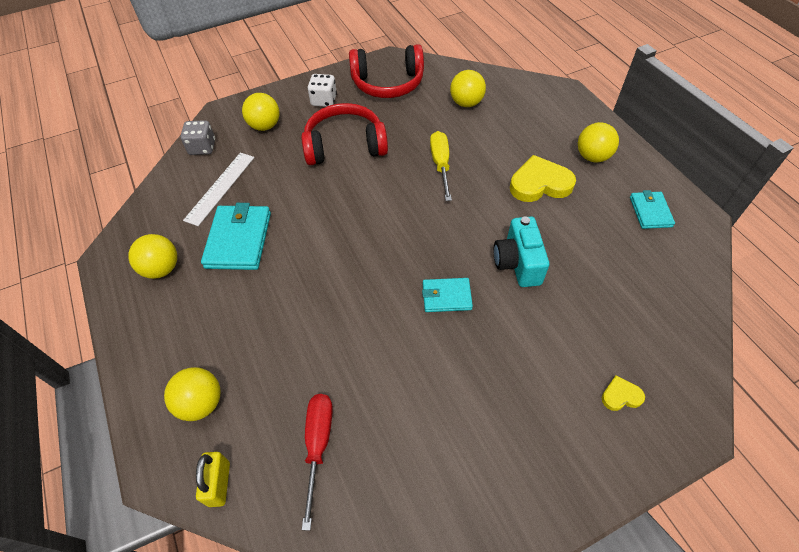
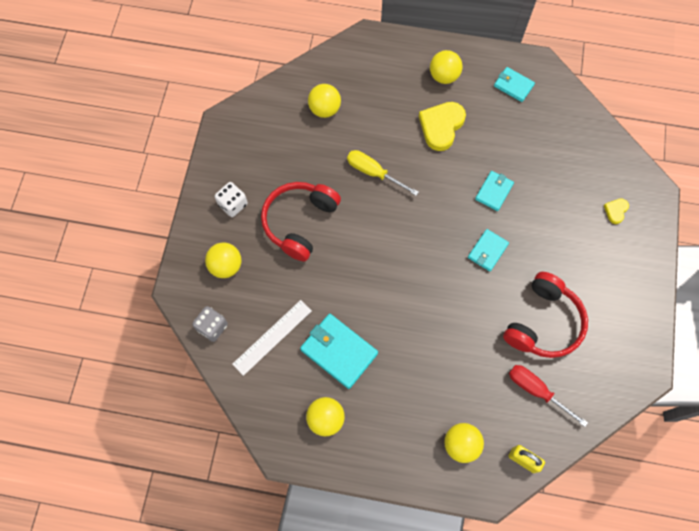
camera: 55 degrees left, 15 degrees up
white ruler [183,153,255,226] -> white ruler turned 75 degrees clockwise [232,300,312,376]
red headphones [349,44,424,98] -> red headphones moved to [503,272,588,358]
turquoise camera [494,216,549,287] -> turquoise wallet [475,171,514,211]

